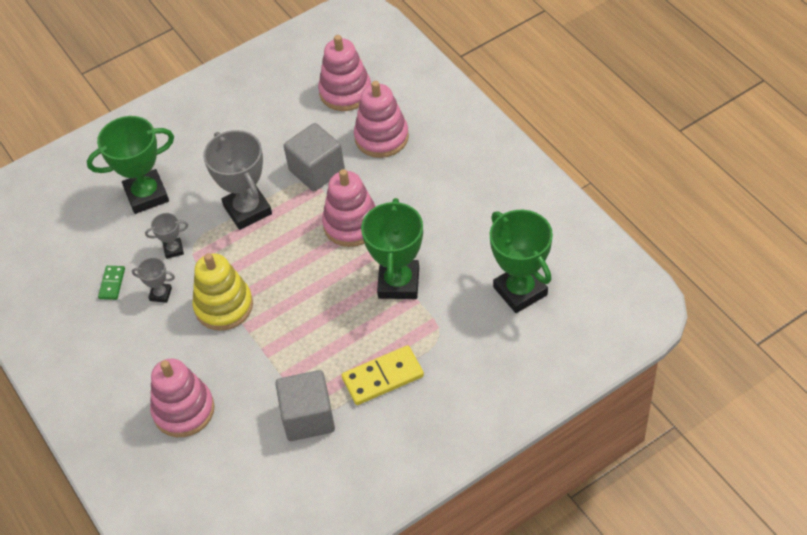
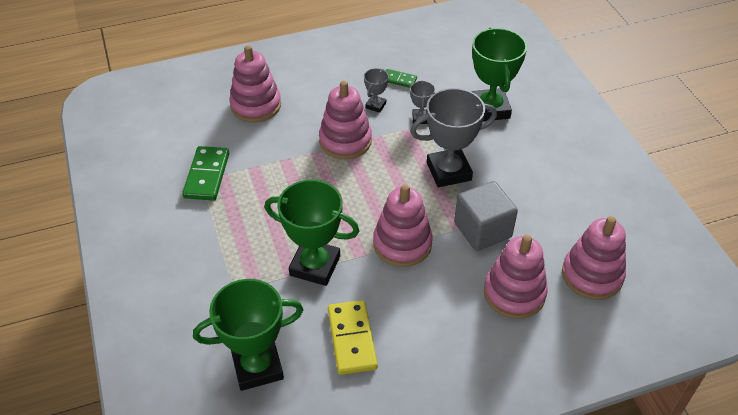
camera: 100 degrees right, 5 degrees down
yellow stacking toy [192,253,253,331] -> pink stacking toy [319,81,372,159]
grey cube [275,370,335,441] -> green domino [182,146,229,201]
yellow domino [341,345,424,405] -> yellow domino moved to [328,300,378,375]

